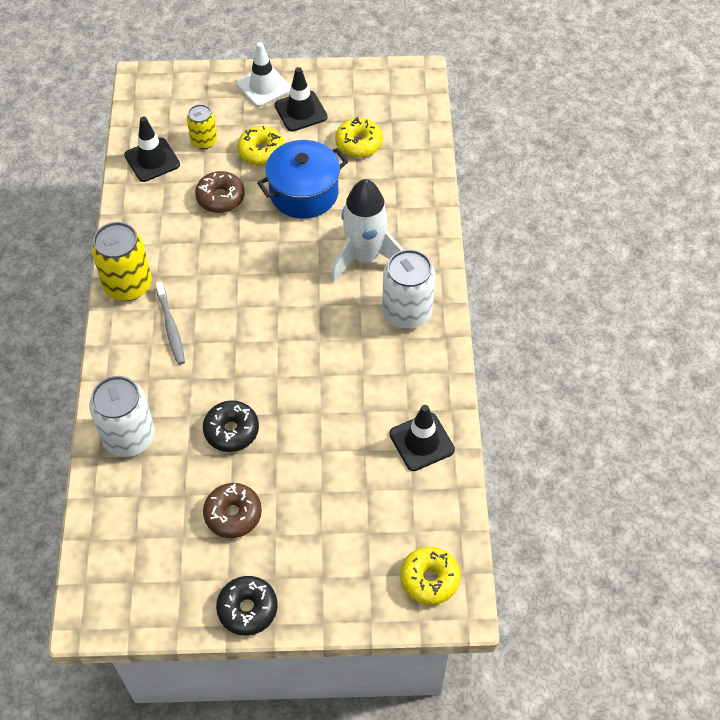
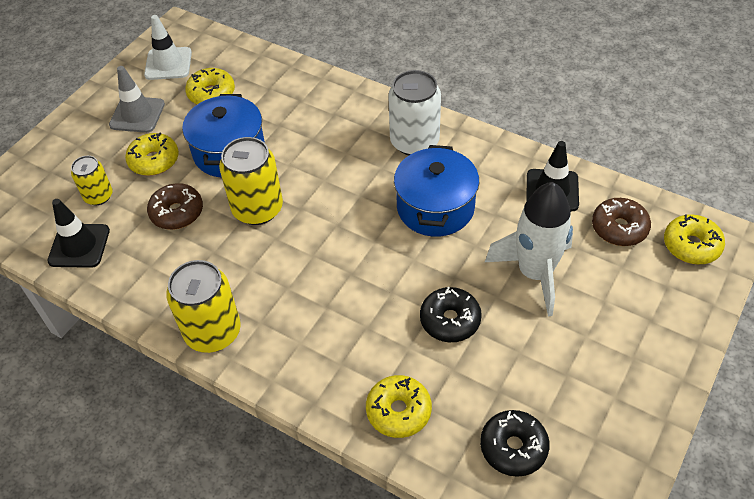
camera: 55 degrees left, 5 degrees down
white can [89,376,155,457] -> yellow donut [366,375,432,438]
grey toothbrush [155,281,185,365] -> none
brown donut [203,483,262,538] -> brown donut moved to [592,198,651,246]
black donut [216,576,278,636] -> black donut moved to [480,410,550,477]
white traffic cone [236,42,291,107] -> white traffic cone moved to [144,15,192,80]
black traffic cone [275,67,328,131] -> grey traffic cone [109,66,165,133]
white rocket [331,179,404,283] -> white rocket moved to [485,182,573,317]
none -> yellow can [219,137,283,225]
none -> blue pot [394,145,479,237]

